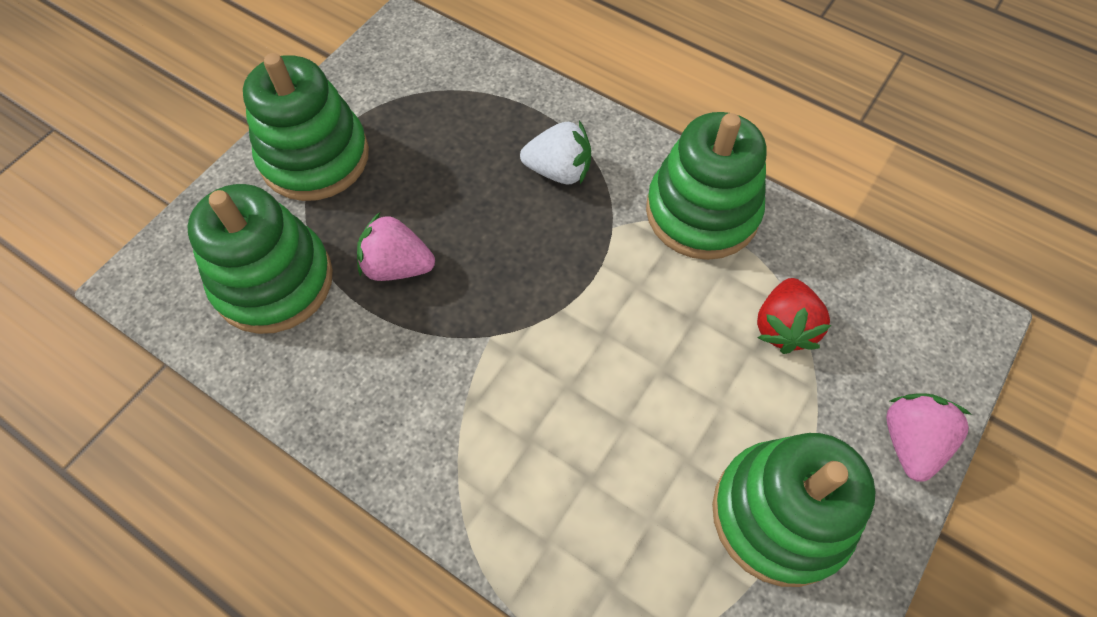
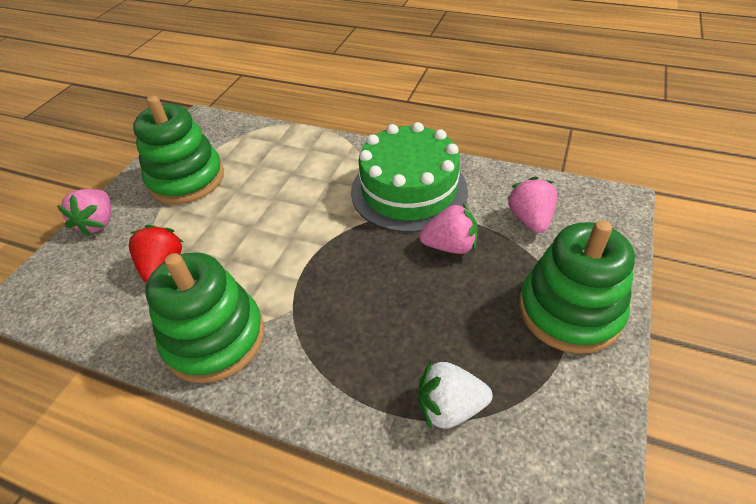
camera: 170 degrees right, 15 degrees down
green stacking toy [188,184,333,334] -> pink strawberry [507,177,557,233]
white strawberry [520,121,591,184] -> white strawberry moved to [419,361,492,429]
none -> green cake [351,122,468,232]

